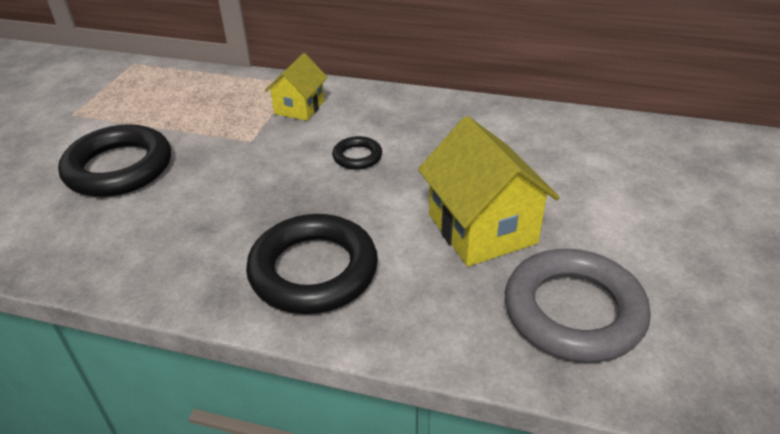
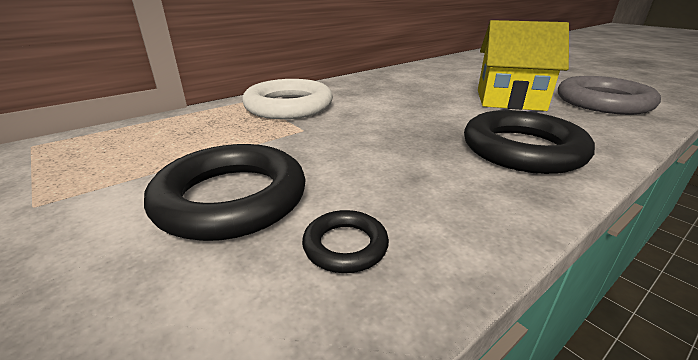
camera: 55 degrees left, 10 degrees down
yellow house [265,53,328,121] -> white ring [242,79,333,119]
black ring [332,136,382,170] -> black ring moved to [302,210,389,273]

